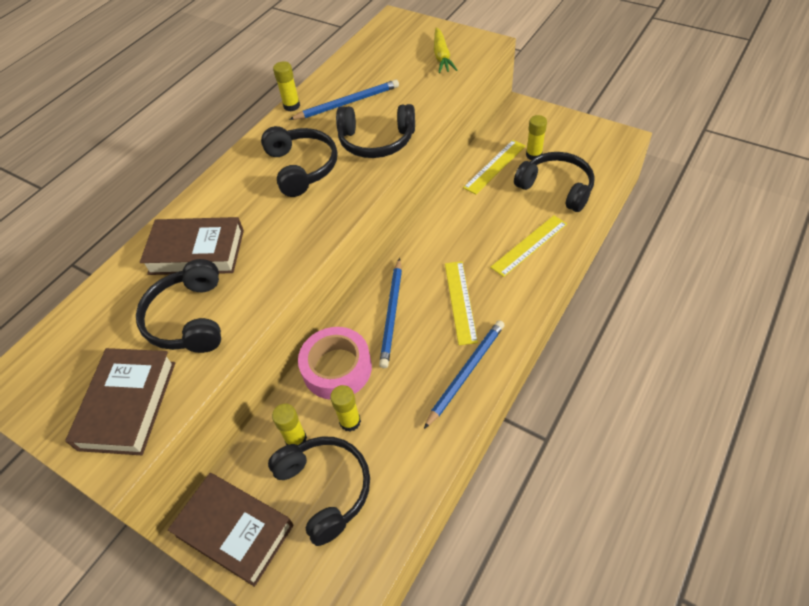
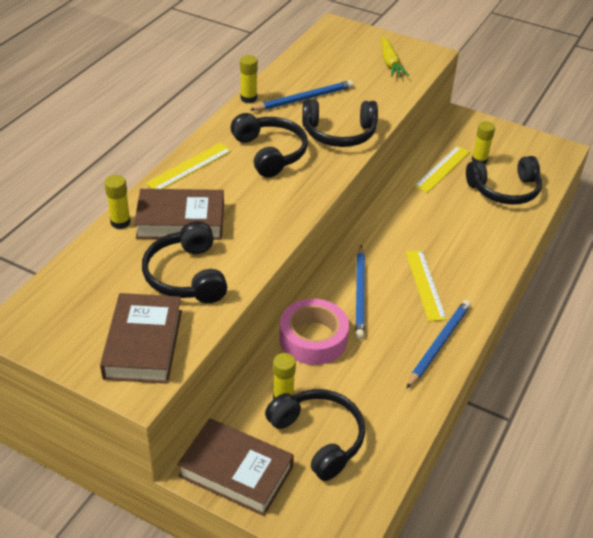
camera: 10 degrees left, 10 degrees down
yellow glue stick [330,385,361,432] -> yellow glue stick moved to [104,175,131,229]
yellow ruler [490,215,567,277] -> yellow ruler moved to [145,143,232,189]
black headphones [514,152,595,212] -> black headphones turned 135 degrees clockwise [466,156,542,205]

